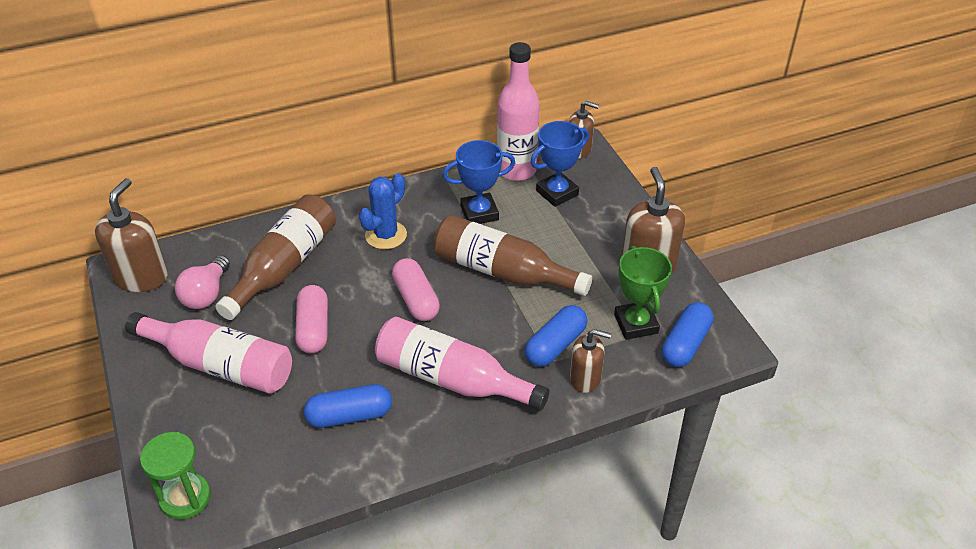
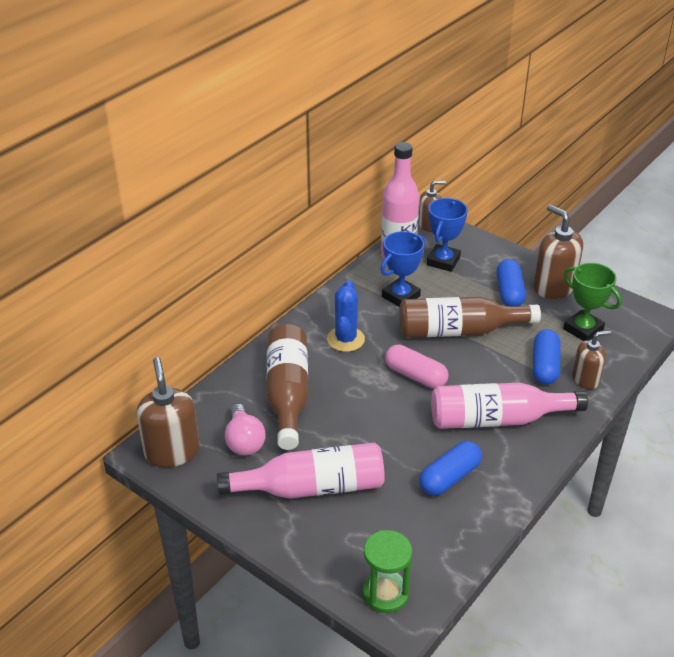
camera: 30 degrees left, 5 degrees down
pink capsule [295,285,328,354] -> none
blue capsule [662,302,714,367] -> blue capsule moved to [497,259,526,306]

